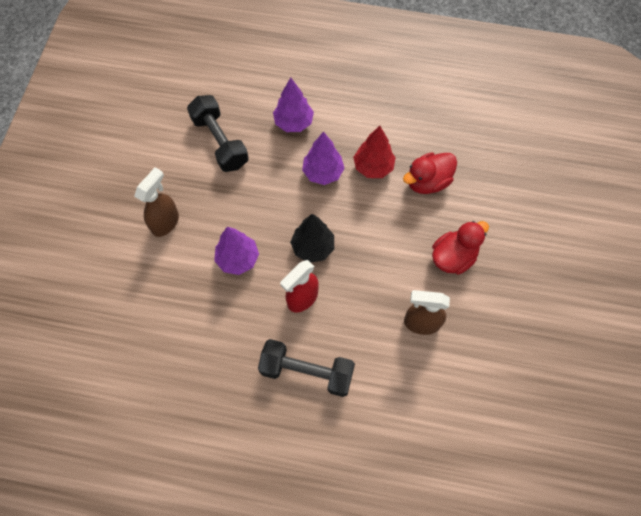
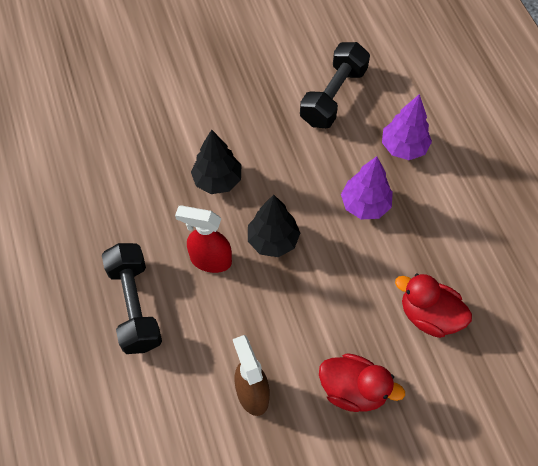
camera: 60 degrees right, 5 degrees down
brown spray bottle [134,167,179,237] -> none
purple tree [214,227,259,275] -> black tree [191,129,241,194]
red tree [353,126,396,178] -> none

